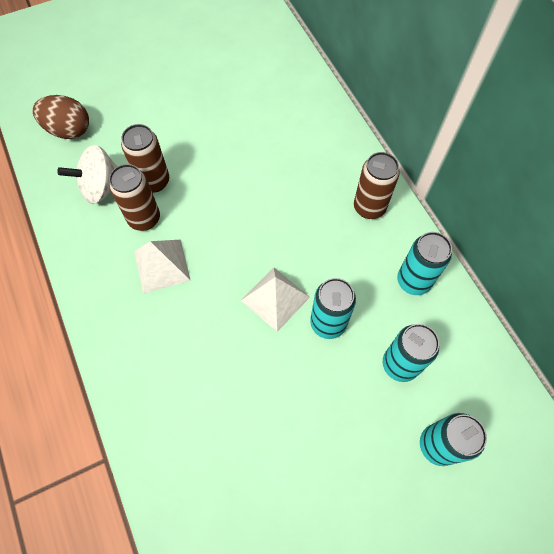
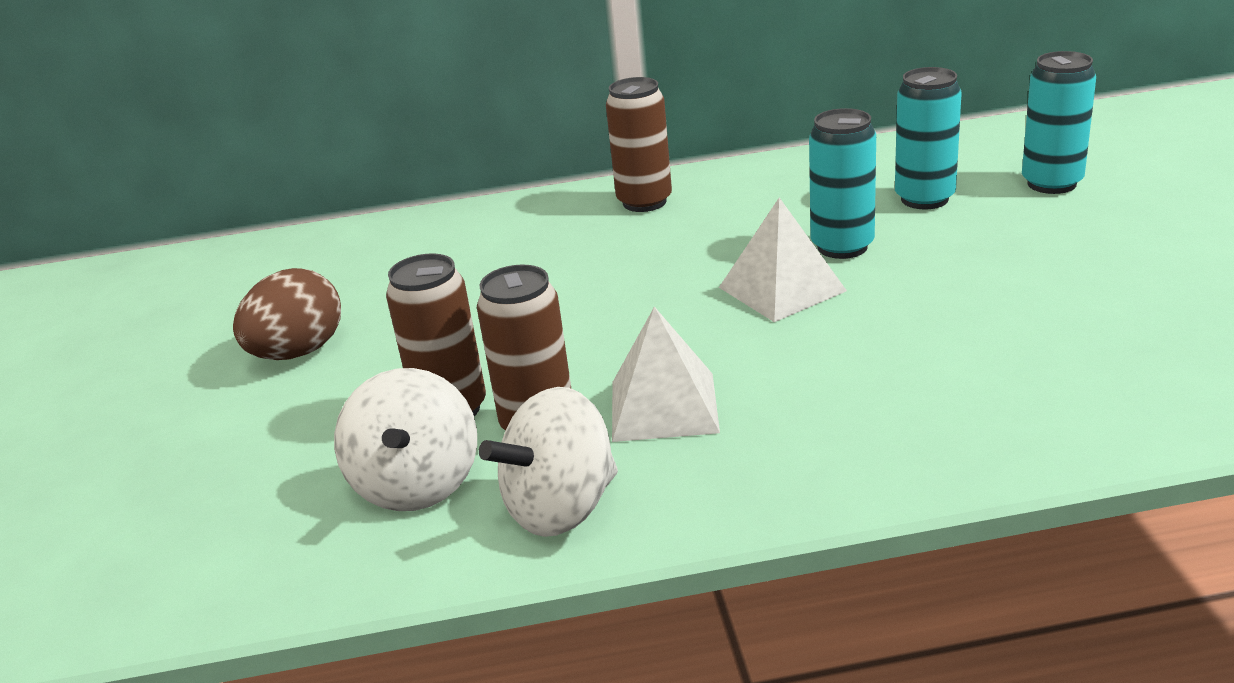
camera: 70 degrees left, 35 degrees down
brown egg [33,95,89,139] -> brown egg moved to [233,268,341,360]
turquoise can [397,232,452,295] -> none
none -> white spinning top [479,387,618,537]

